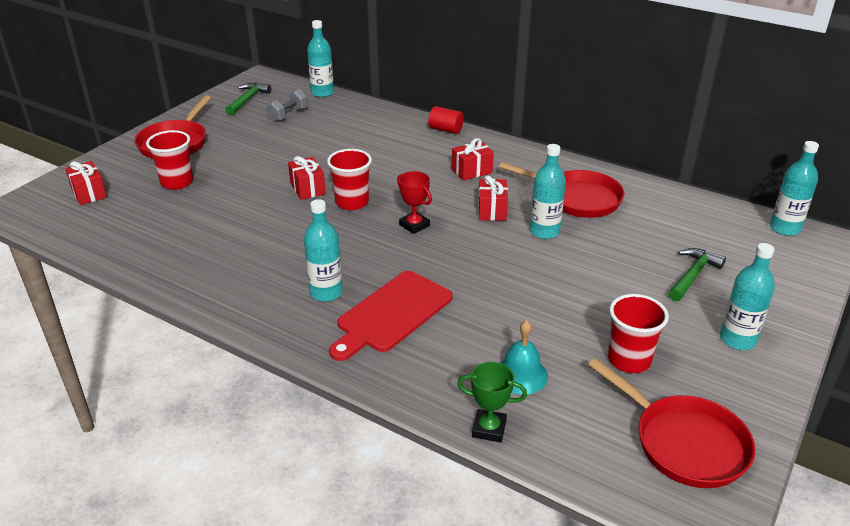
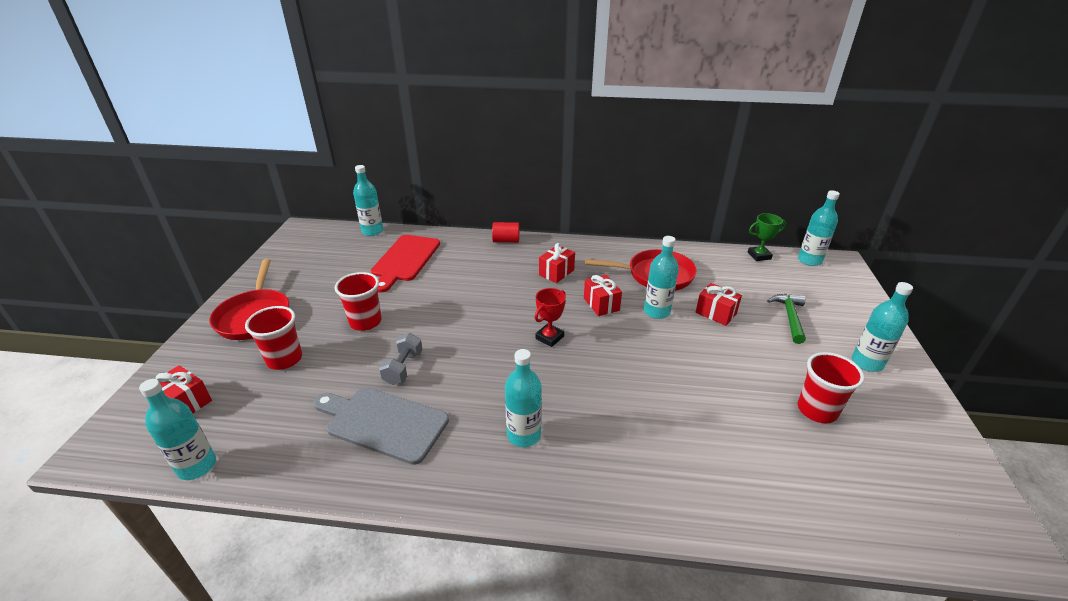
camera: 25 degrees left, 0 degrees up
green hammer [225,83,271,115] -> none
grey dumbbell [266,89,308,122] -> grey dumbbell moved to [379,333,423,385]
red gift [288,156,326,200] -> red gift moved to [696,283,742,326]
red cup [327,149,372,210] -> red cup moved to [335,272,382,331]
red cutting board [329,271,453,361] -> red cutting board moved to [371,235,440,293]
red trophy [397,171,432,234] -> red trophy turned 75 degrees counterclockwise [535,288,566,347]
green trophy [457,362,527,443] -> green trophy moved to [748,213,786,261]
turquoise bell [500,320,548,395] -> none
red pan [588,358,755,488] -> none
none -> turquoise bottle [139,379,216,480]
none -> grey cutting board [313,387,449,465]

